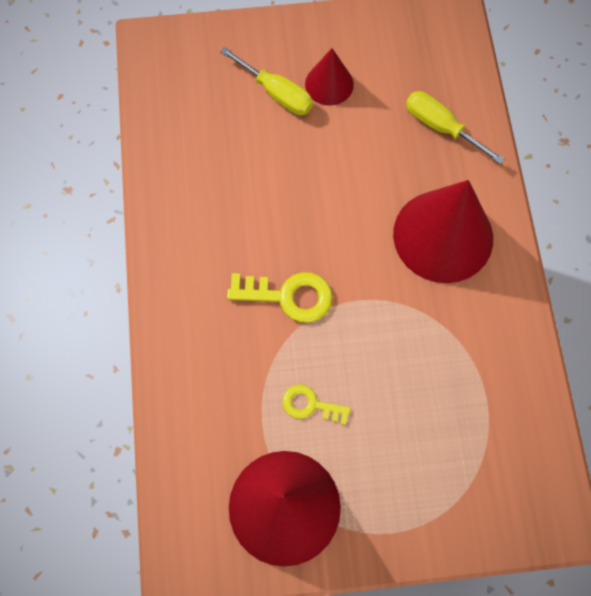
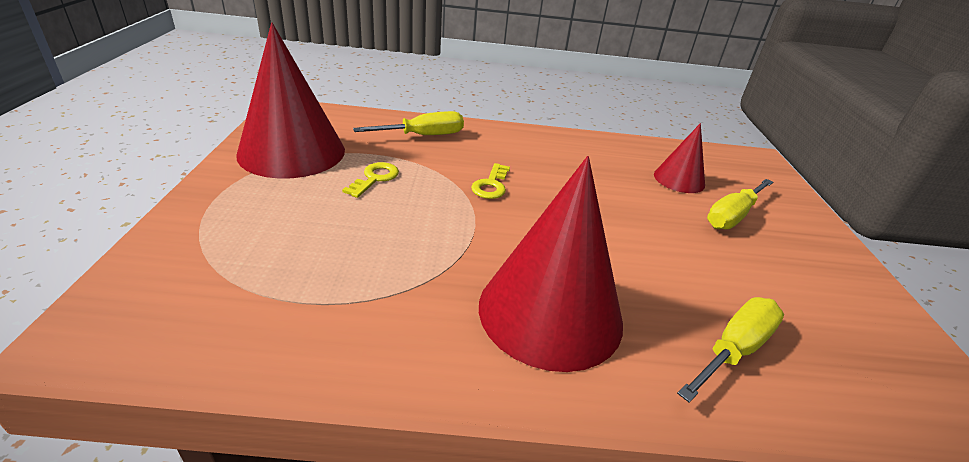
camera: 95 degrees right, 35 degrees down
yellow key [227,272,333,323] -> yellow key [471,163,510,199], size x0.62
red cone [305,48,354,106] -> red cone moved to [654,123,705,193]
none -> yellow screwdriver [353,111,464,135]

